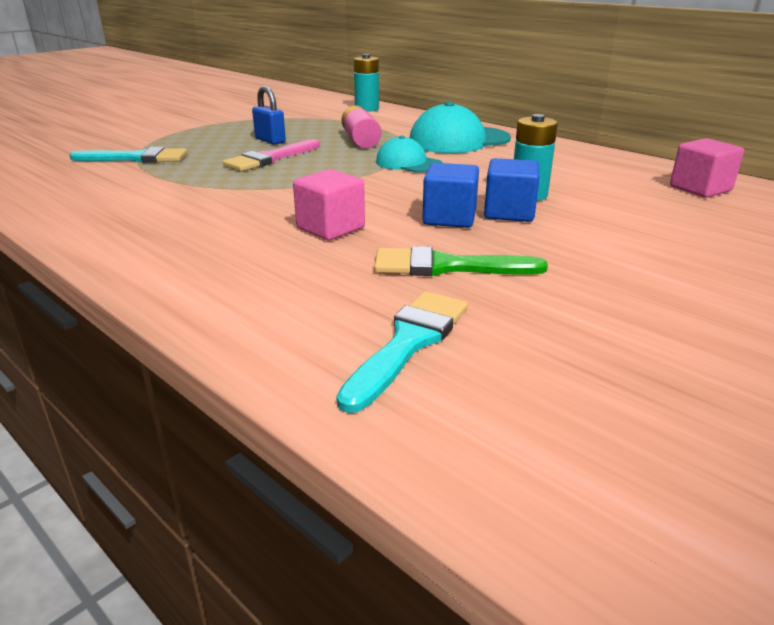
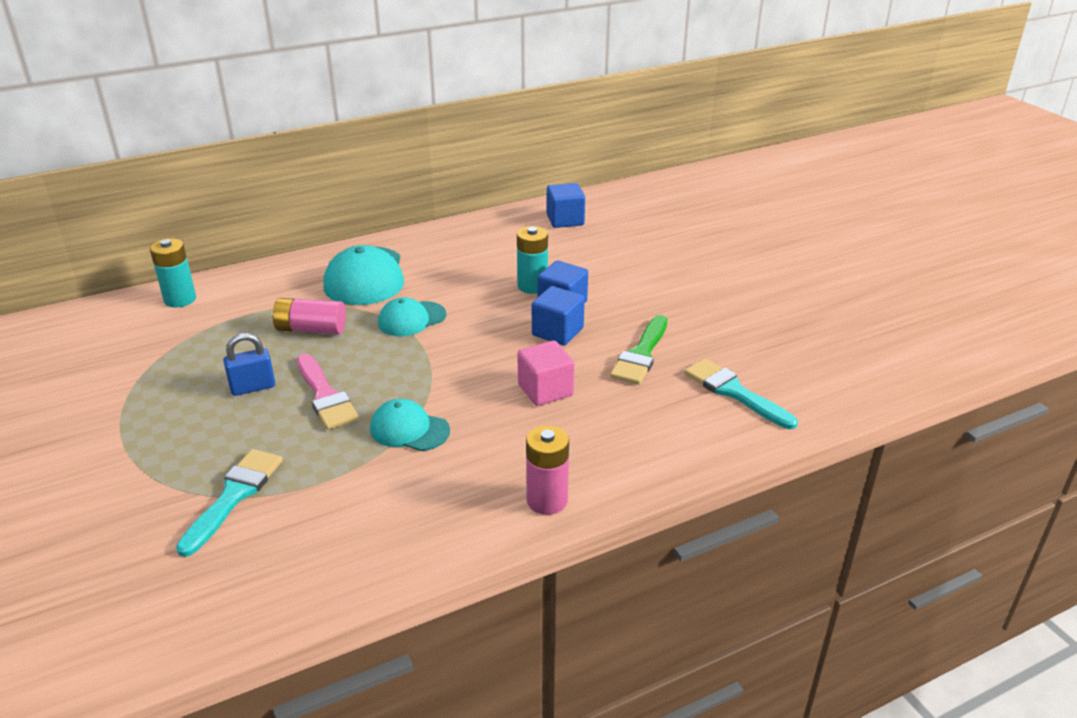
camera: 70 degrees left, 5 degrees up
pink cube [670,138,744,198] -> blue cube [547,183,585,228]
none -> turquoise cap [370,399,450,451]
none -> pink battery [526,425,569,515]

